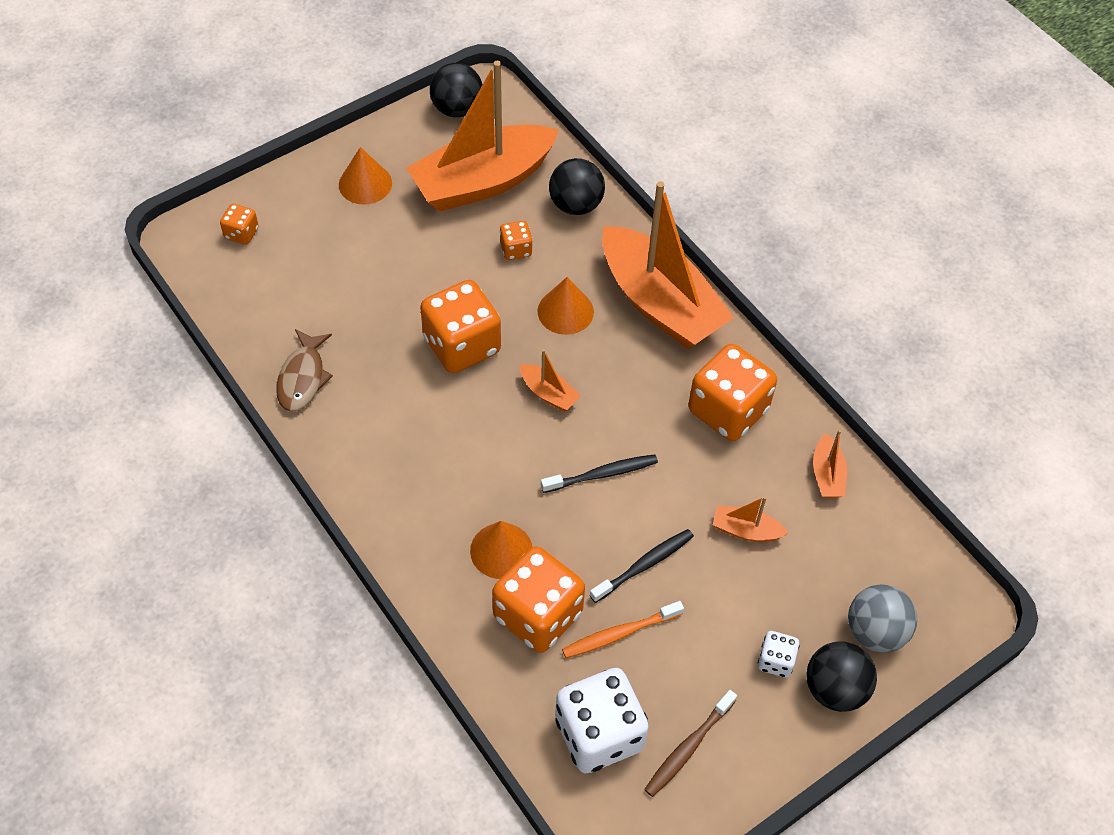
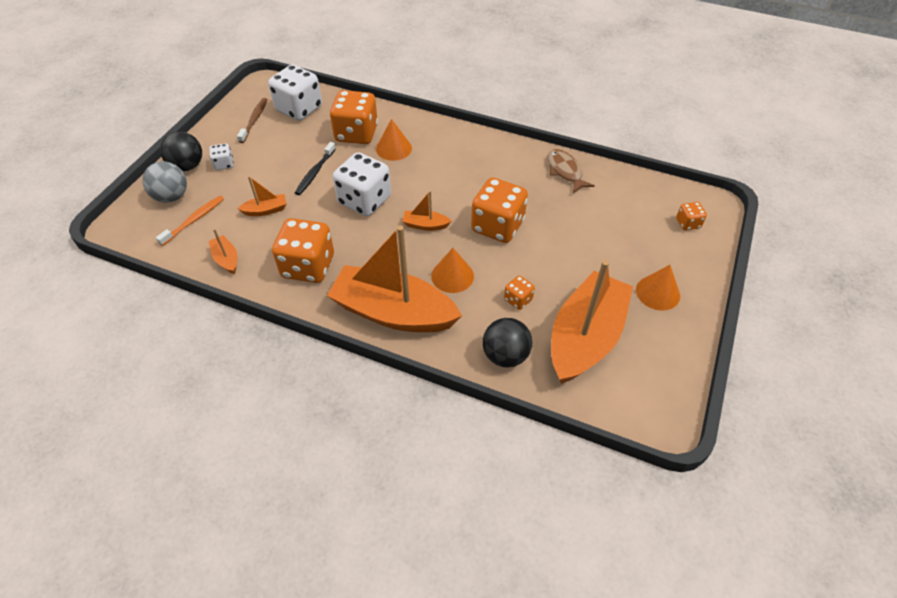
camera: 150 degrees right, 5 degrees down
black ball [430,63,482,117] -> none
black toothbrush [541,454,658,493] -> white dice [333,152,391,216]
orange toothbrush [562,601,684,658] -> orange toothbrush moved to [156,196,224,246]

